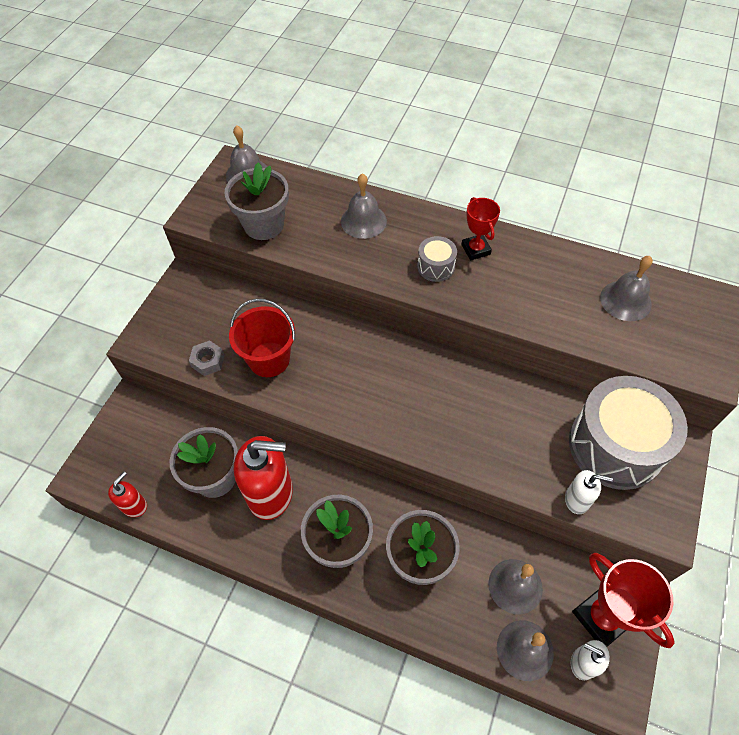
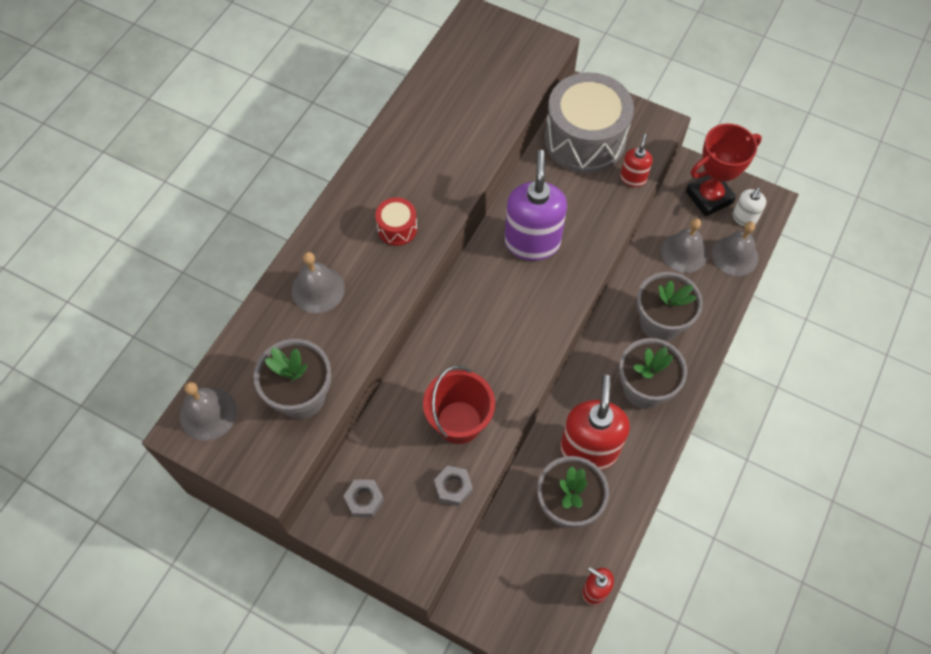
camera: 85 degrees left, 5 degrees up
grey drum [417,236,457,282] -> red drum [375,197,417,246]
red trophy [462,197,500,260] -> none
white soap dispenser [565,470,613,514] -> red soap dispenser [620,134,653,187]
grey bell [600,256,653,321] -> none
none -> grey nut [343,479,384,517]
none -> purple soap dispenser [505,150,567,261]

